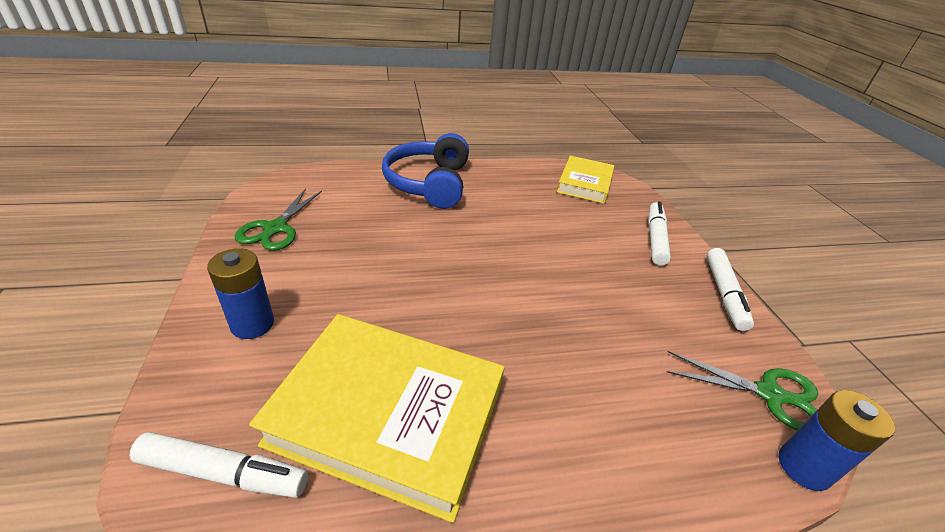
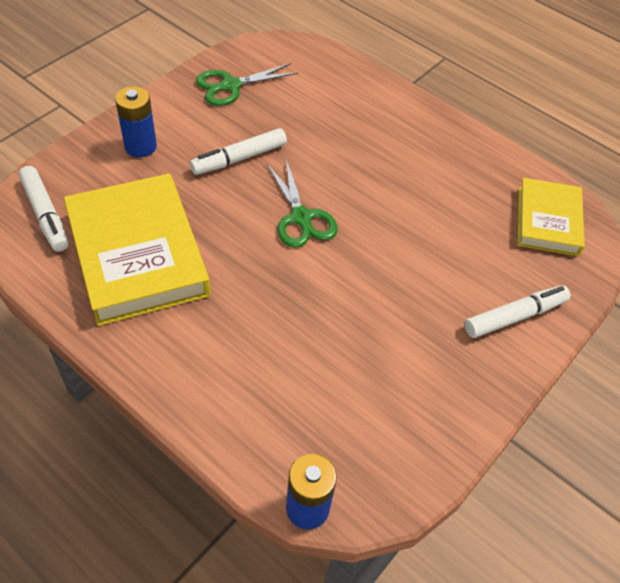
camera: 50 degrees right, 15 degrees up
blue headphones [382,133,469,209] -> none
yellow book [557,156,614,204] -> yellow book turned 60 degrees counterclockwise [518,178,585,256]
green scissors [667,351,818,430] -> green scissors moved to [267,159,337,248]
white marker [706,248,754,331] -> white marker moved to [190,128,287,175]

